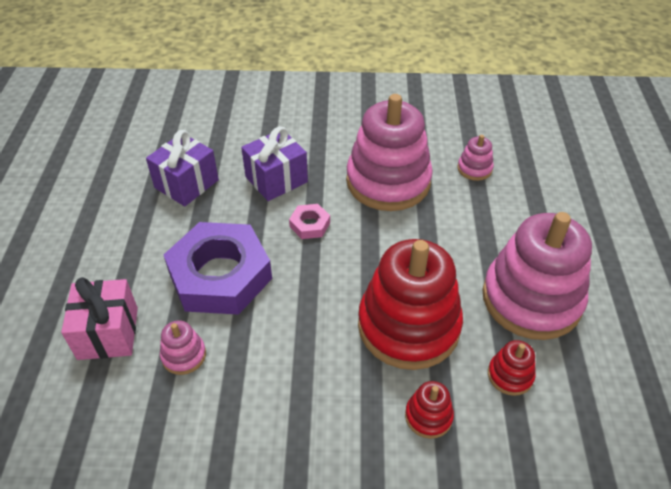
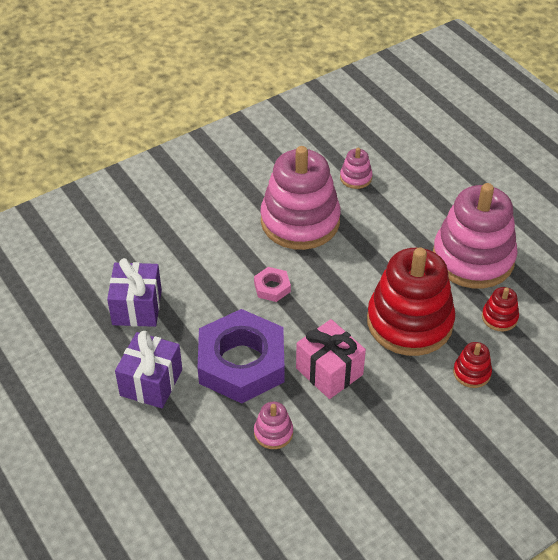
camera: 35 degrees left, 0 degrees up
pink gift [61,277,138,360] -> pink gift moved to [296,319,366,399]
purple gift [241,126,308,201] -> purple gift moved to [115,331,182,408]

